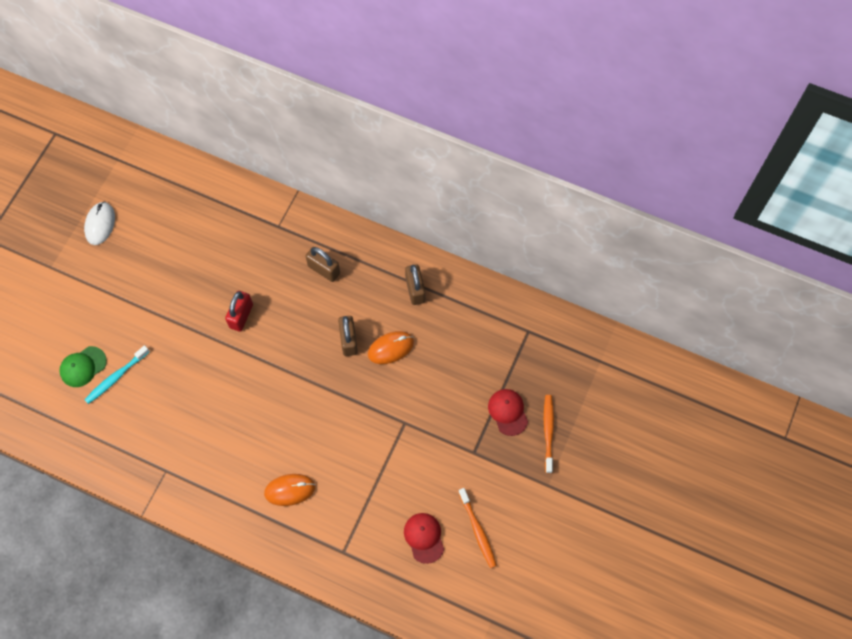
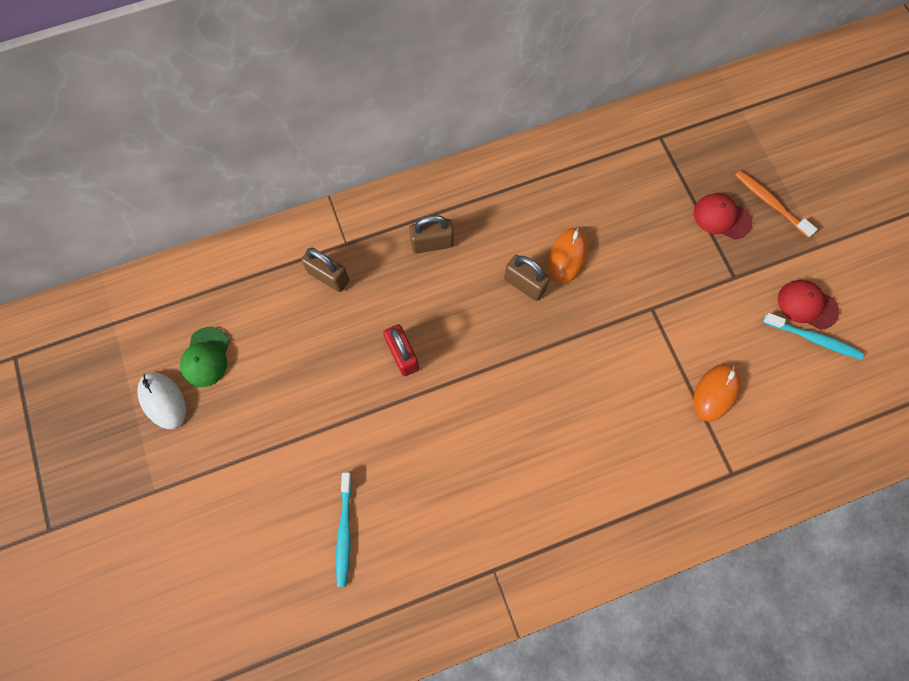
camera: 45 degrees left, 5 degrees up
green cap [59,346,107,387] -> green cap moved to [180,327,229,387]
orange mouse [264,474,315,506] -> orange mouse moved to [693,364,741,421]
red cap [404,513,444,564] -> red cap moved to [778,280,839,330]
brown padlock [405,264,425,305] -> brown padlock moved to [301,247,349,292]
orange toothbrush [458,488,497,568] -> turquoise toothbrush [763,313,864,360]

